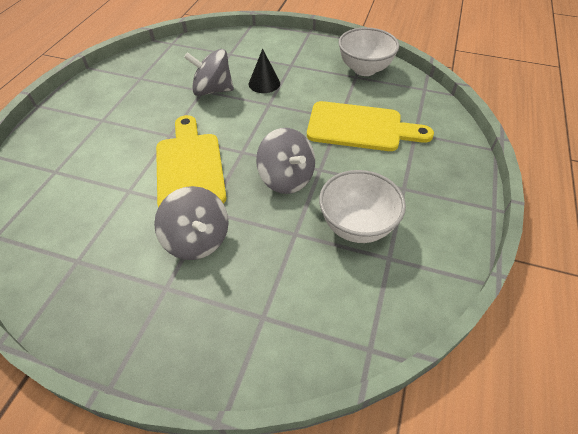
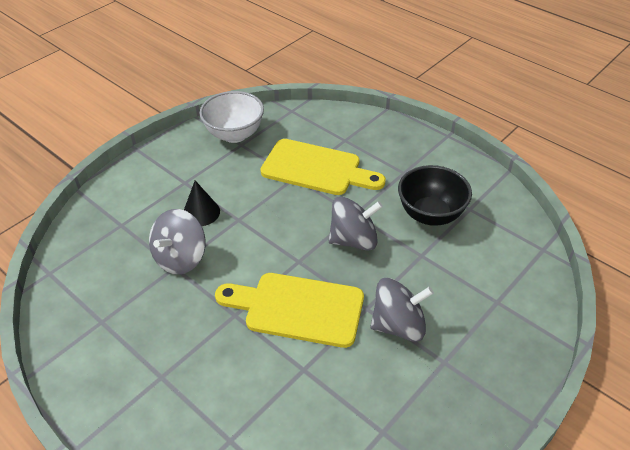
camera: 65 degrees left, 5 degrees down
yellow cutting board [307,101,434,151] -> yellow cutting board turned 75 degrees clockwise [260,139,386,195]
white bowl [319,170,406,243] -> black bowl [398,165,472,226]

